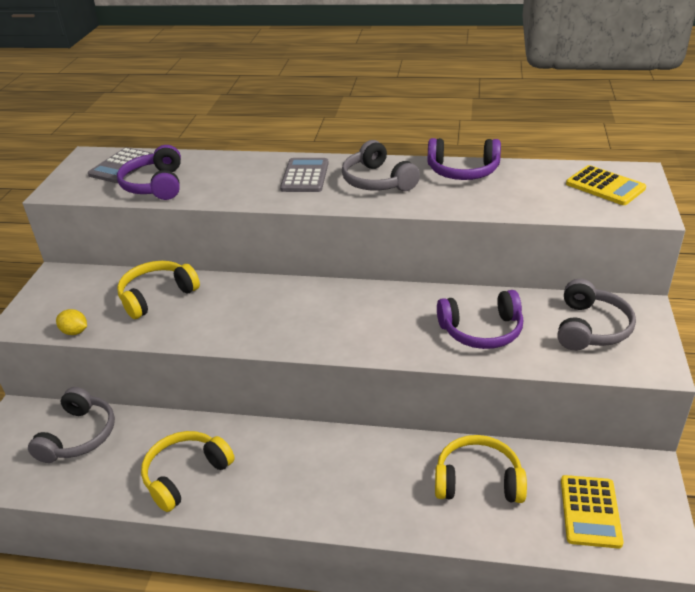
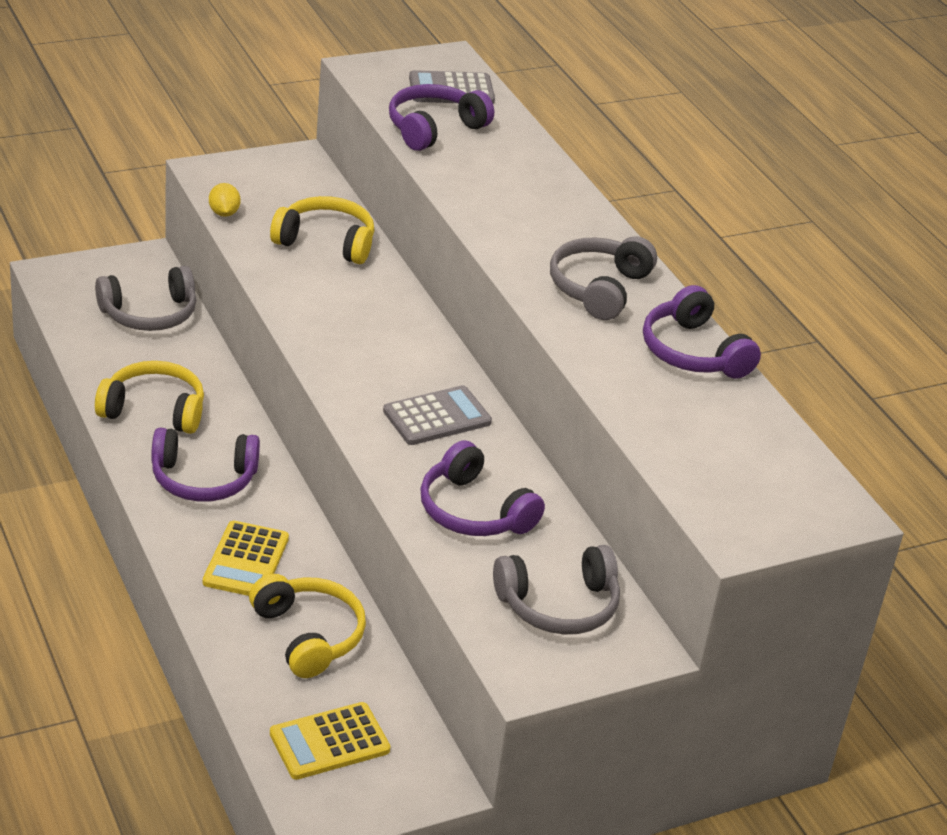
camera: 50 degrees right, 0 degrees up
grey calculator [280,158,329,192] -> grey calculator moved to [383,385,492,445]
yellow calculator [566,165,646,205] -> yellow calculator moved to [203,520,289,596]
none -> purple headphones [151,428,260,502]

